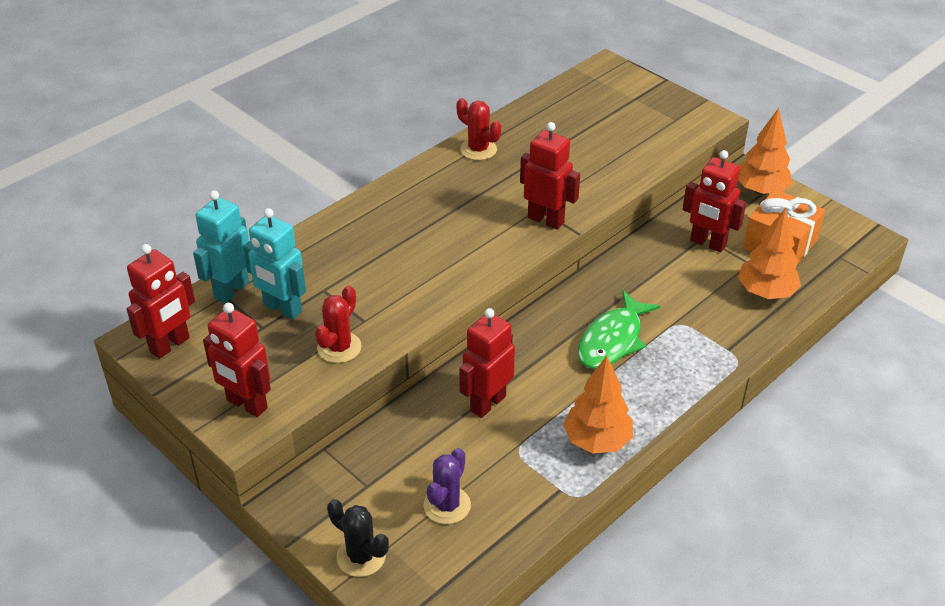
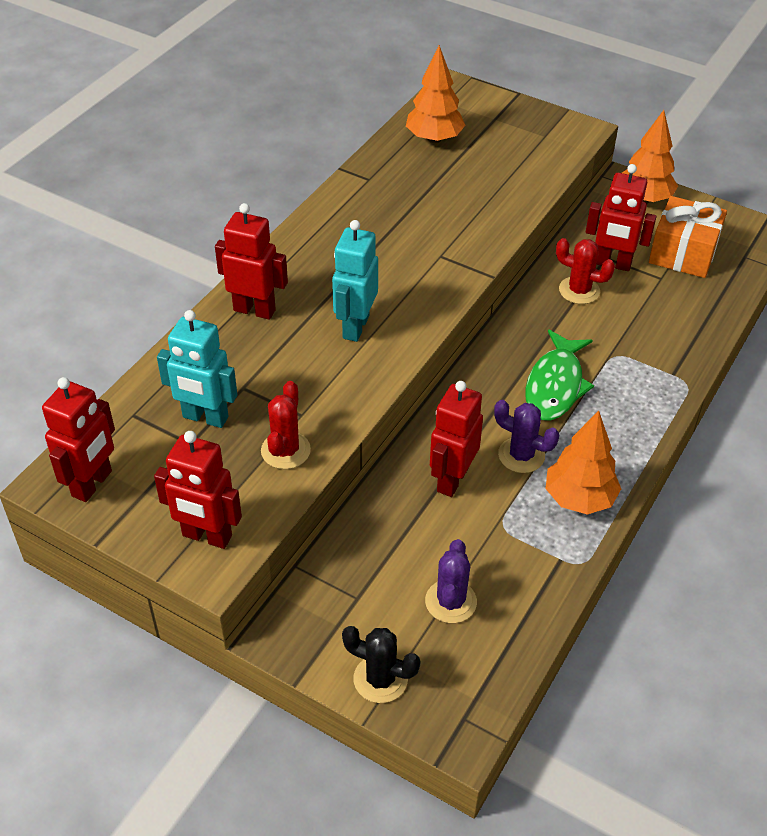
camera: 15 degrees left, 5 degrees up
turquoise robot [193,190,249,304] -> turquoise robot moved to [332,220,378,342]
red cactus [456,98,501,160] -> red cactus moved to [556,238,615,304]
red robot [520,122,580,230] -> red robot moved to [215,203,288,320]
orange tree [738,208,801,299] -> orange tree moved to [406,45,465,143]
none -> purple cactus [494,400,559,473]

